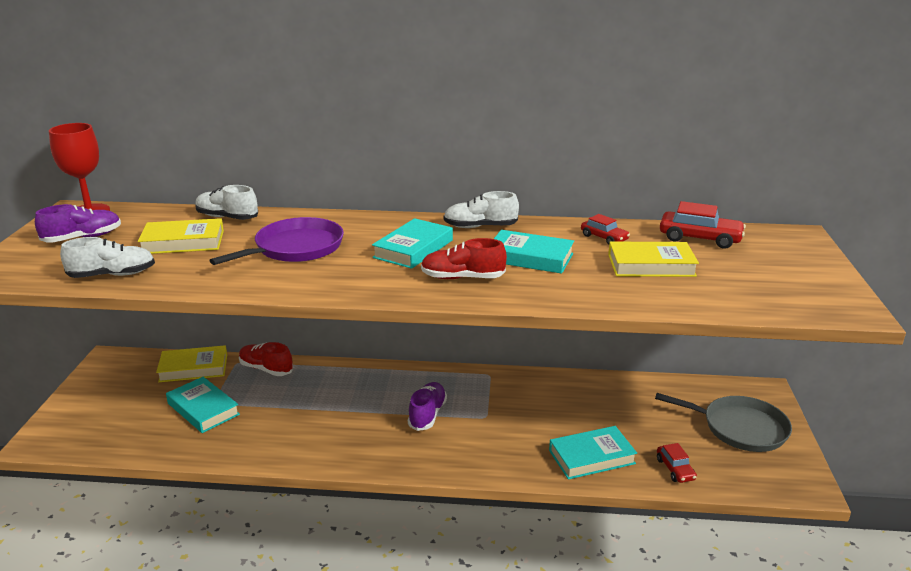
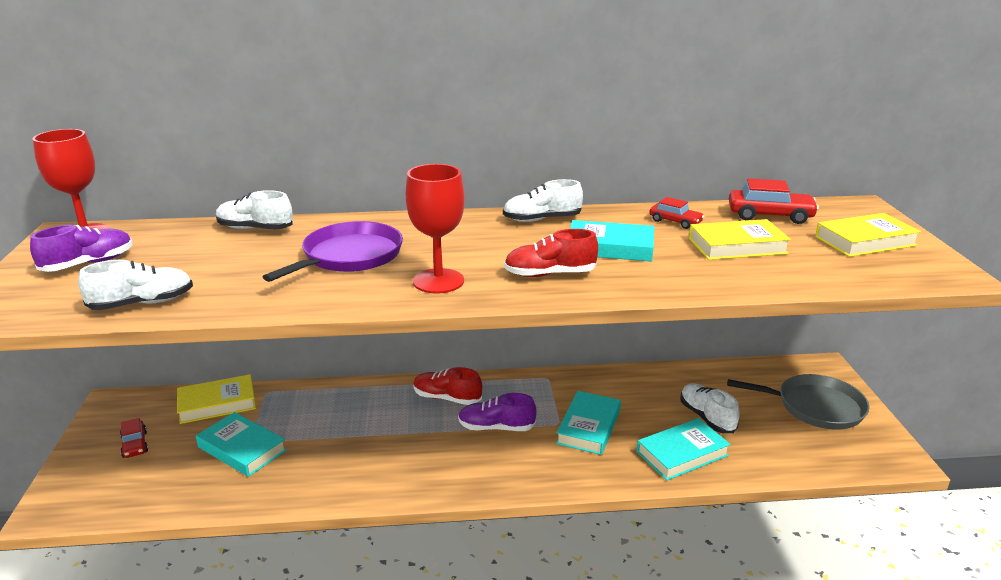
camera: 10 degrees left, 0 degrees up
yellow book [138,218,224,254] -> yellow book moved to [815,213,921,257]
red shoe [239,342,293,376] -> red shoe moved to [413,367,482,405]
turquoise book [372,218,453,269] -> turquoise book moved to [556,391,621,455]
purple shoe [408,382,447,431] -> purple shoe turned 90 degrees counterclockwise [458,393,537,431]
red car [657,443,697,483] -> red car moved to [120,418,148,458]
none -> red goblet [406,164,465,294]
none -> white shoe [680,383,740,433]

